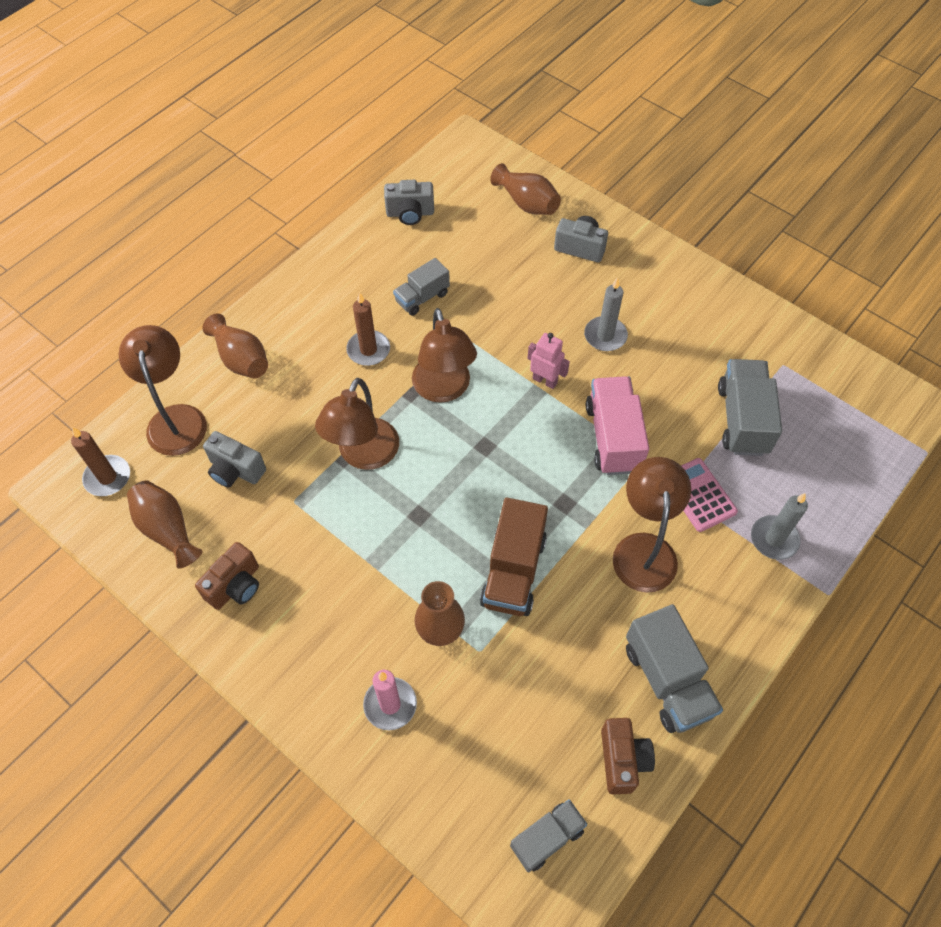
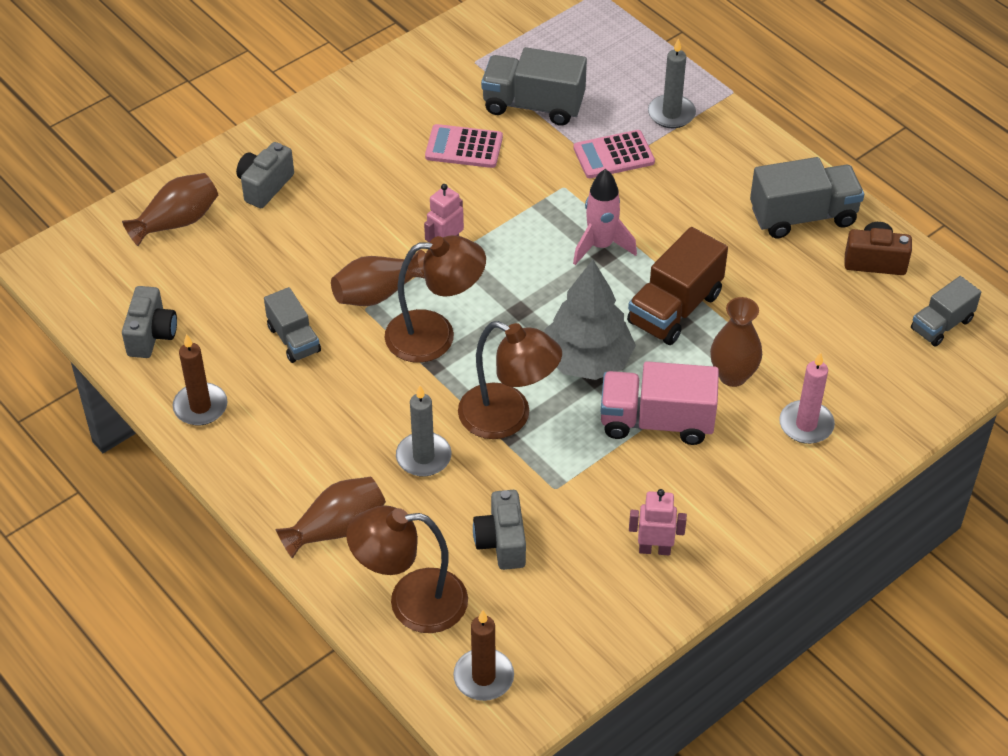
camera: 80 degrees left, 10 degrees down
brown vase [127,480,203,569] -> brown vase moved to [331,250,426,306]
brown camera [195,542,259,610] -> pink robot [629,489,687,555]
grey camera [203,431,266,488] -> grey camera turned 135 degrees clockwise [473,490,526,570]
brown candle [346,292,390,366] -> brown candle moved to [173,334,227,425]
brown truck [480,498,548,616] -> brown truck turned 105 degrees clockwise [627,227,728,345]
grey truck [510,799,587,872] -> grey truck turned 105 degrees counterclockwise [911,276,981,346]
grey candle [584,277,628,351] -> grey candle moved to [396,386,451,476]
pink truck [586,376,649,475] -> pink truck moved to [600,361,719,445]
brown lamp [613,457,691,593] -> none
none -> pink calculator [425,124,503,168]
none -> grey tree [544,259,636,380]
none -> pink rocket [573,169,637,265]

